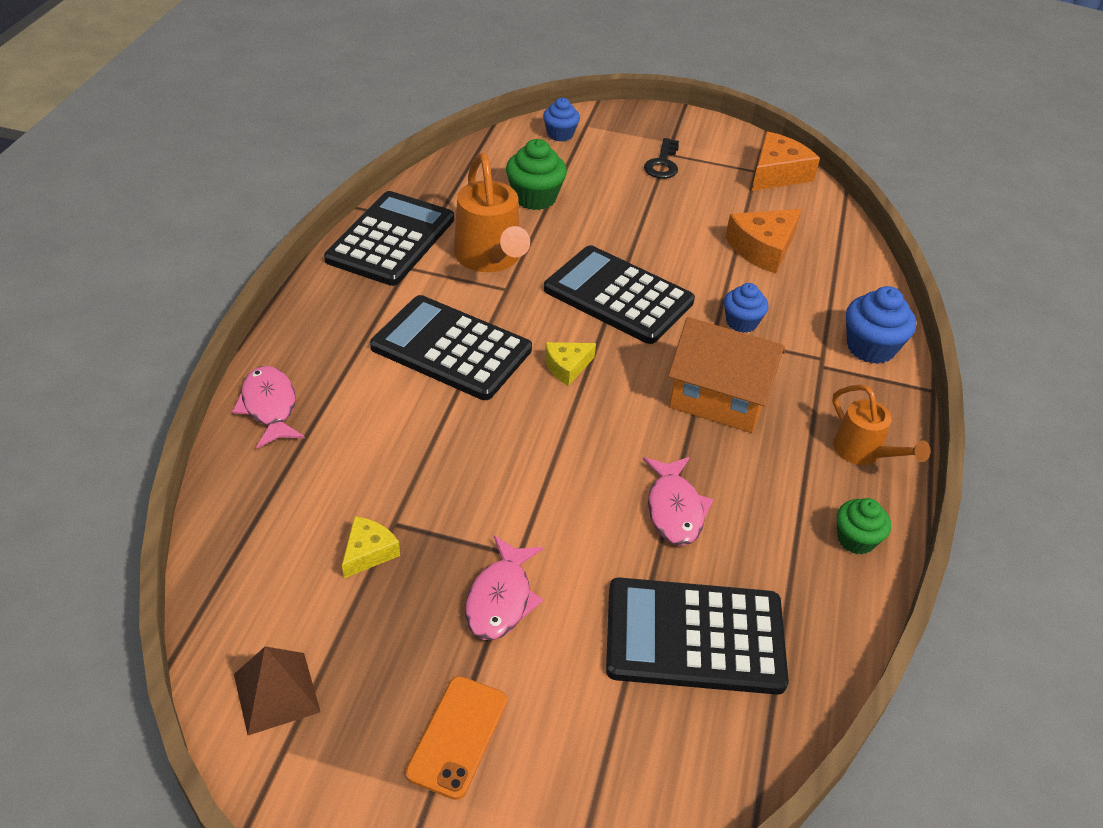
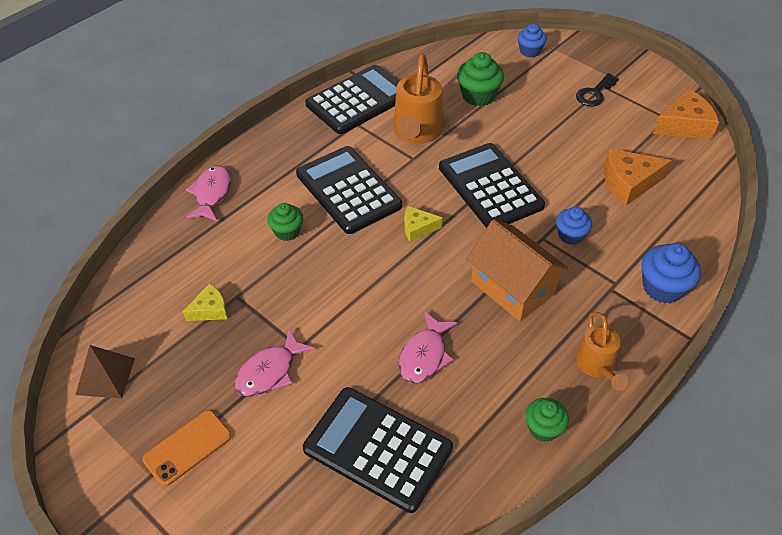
camera: 30 degrees right, 5 degrees up
none -> green cupcake [267,203,303,241]

